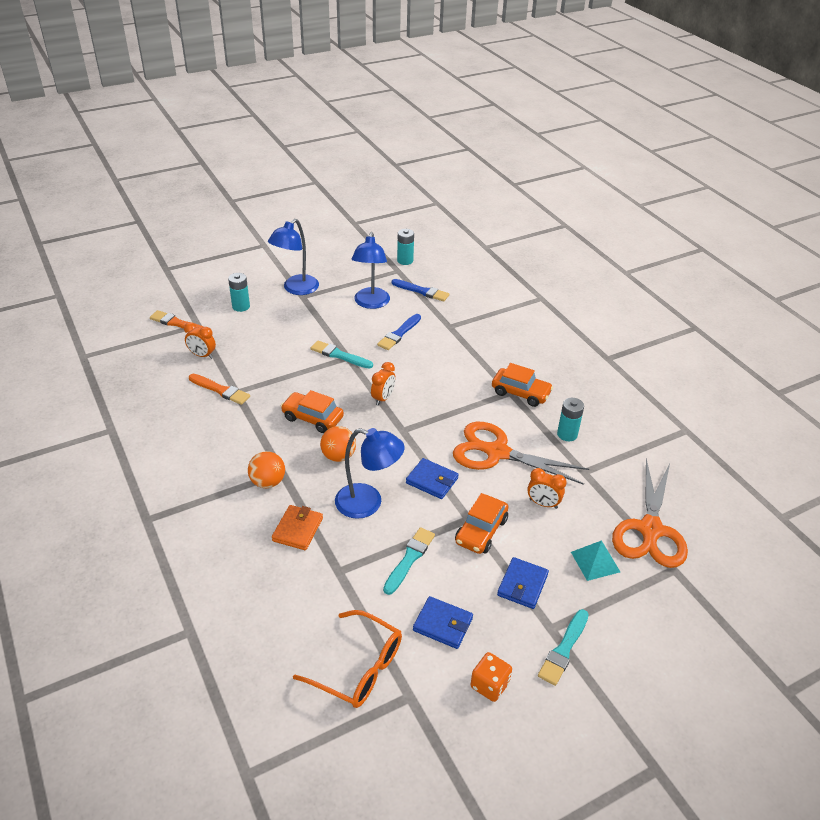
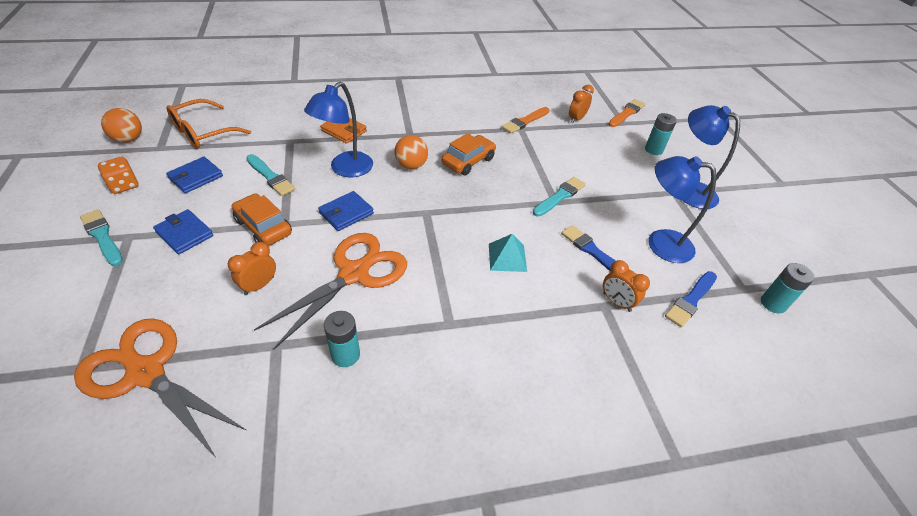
camera: 105 degrees right, 5 degrees up
orange ball [248,451,285,488] -> orange ball moved to [101,108,142,143]
orange clock [371,362,396,405] -> orange clock moved to [603,260,650,312]
orange car [492,363,553,407] -> none
turquoise pyramid [571,540,620,581] -> turquoise pyramid moved to [489,234,527,272]

